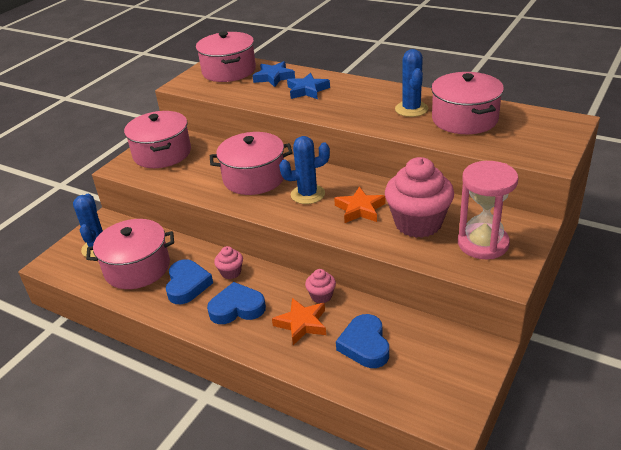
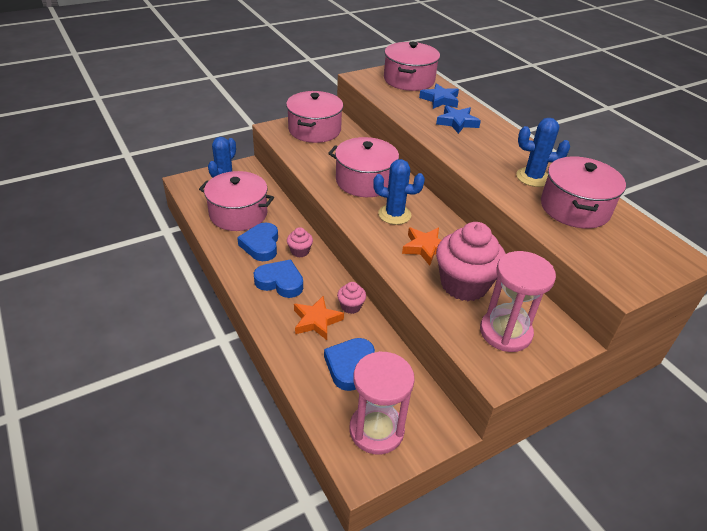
camera: 25 degrees right, 5 degrees up
blue heart [166,259,213,304] -> blue heart turned 150 degrees clockwise [237,223,278,261]
blue cactus [395,49,428,117] -> blue cactus turned 75 degrees clockwise [516,118,570,187]
none -> pink hourglass [350,351,415,455]

